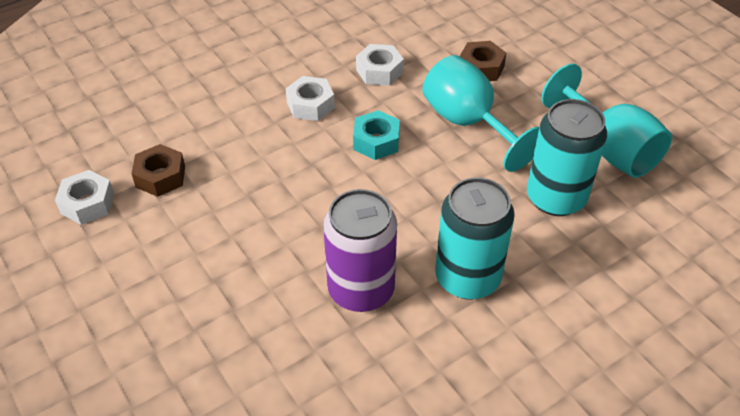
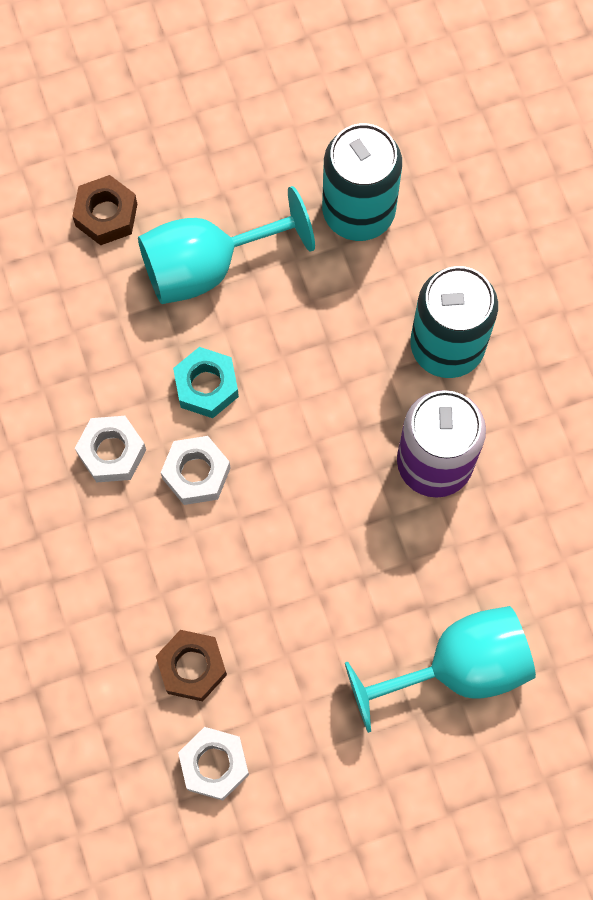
camera: 75 degrees left, 25 degrees up
white nut [356,44,404,86] -> white nut moved to [161,436,231,505]
turquoise goblet [542,64,672,178] -> turquoise goblet moved to [345,606,536,733]

